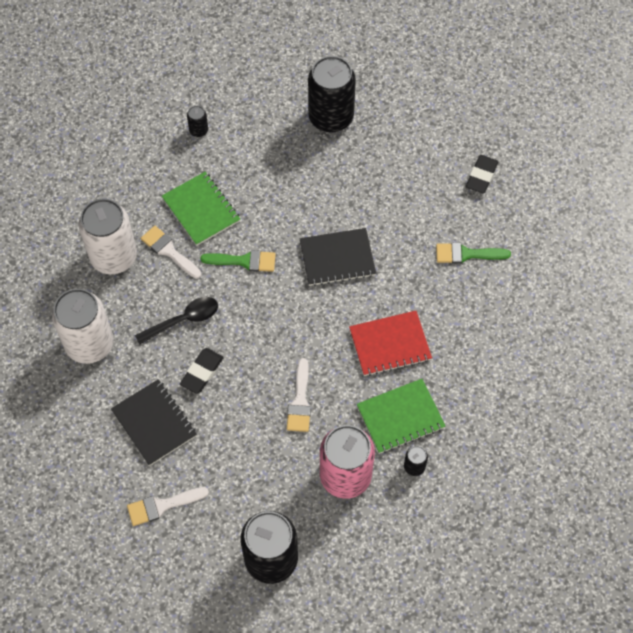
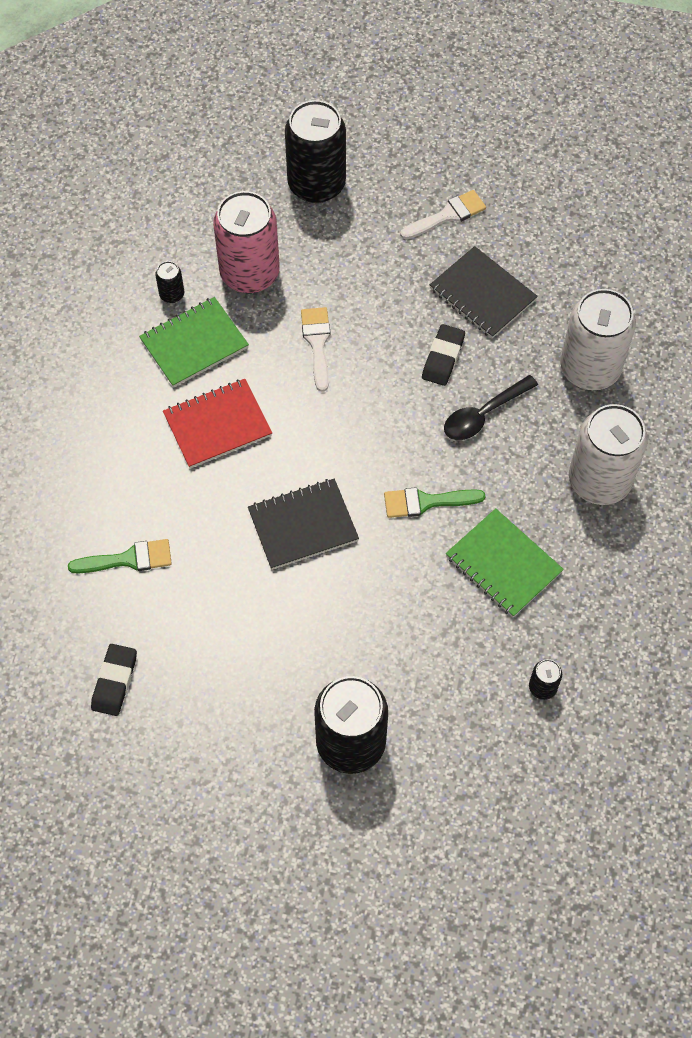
camera: 170 degrees right, 0 degrees up
white brush [141,226,202,279] -> none

